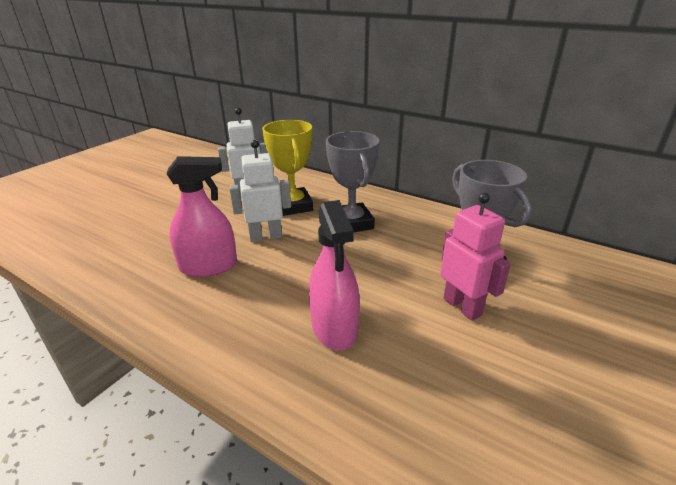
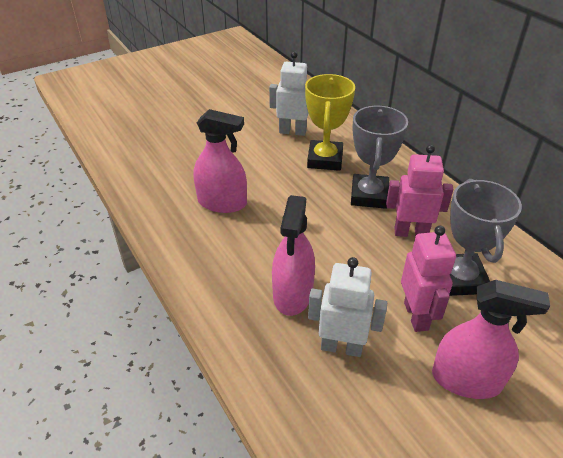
camera: 25 degrees right, 10 degrees up
white robot [230,140,291,242] -> white robot moved to [308,257,387,357]
none -> pink robot [386,145,453,237]
none -> pink spray bottle [432,280,550,399]

